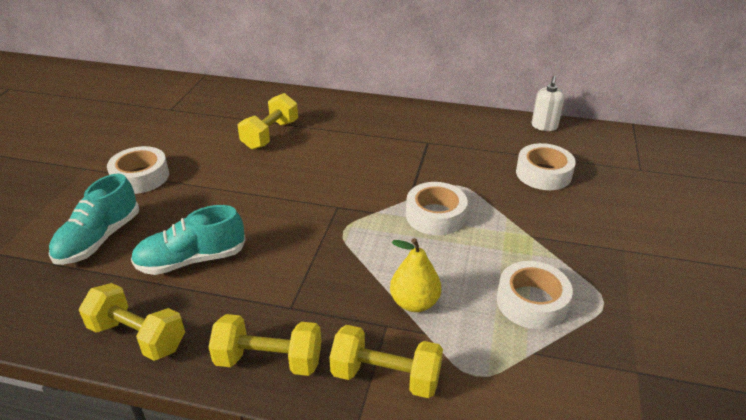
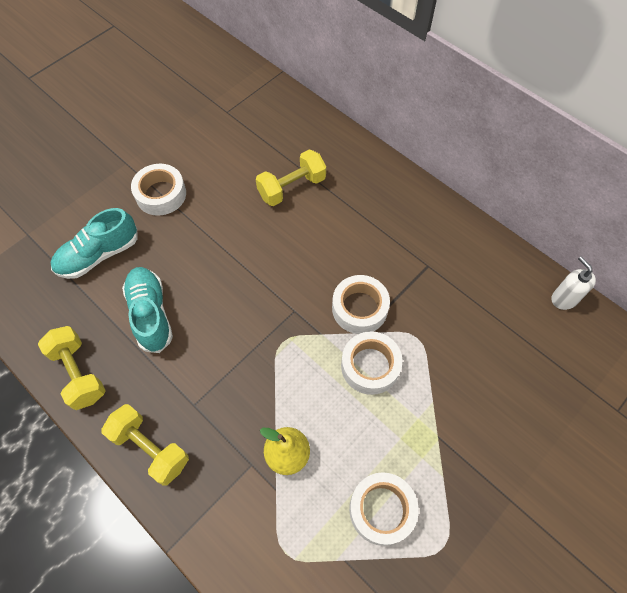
camera: 30 degrees right, 25 degrees up
turquoise shoe [131,205,246,275] -> turquoise shoe turned 60 degrees clockwise [122,267,173,353]
yellow dumbbell [329,325,443,398] -> none
white tape [516,143,576,190] -> white tape moved to [332,275,390,334]
white soap dispenser [532,76,564,131] -> white soap dispenser turned 105 degrees clockwise [551,256,596,310]

